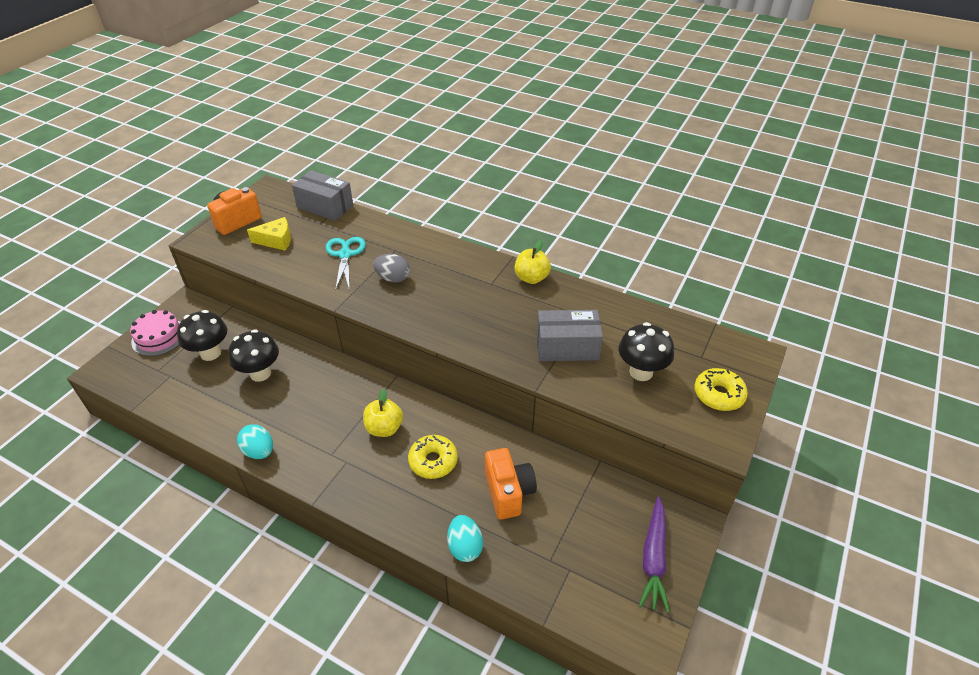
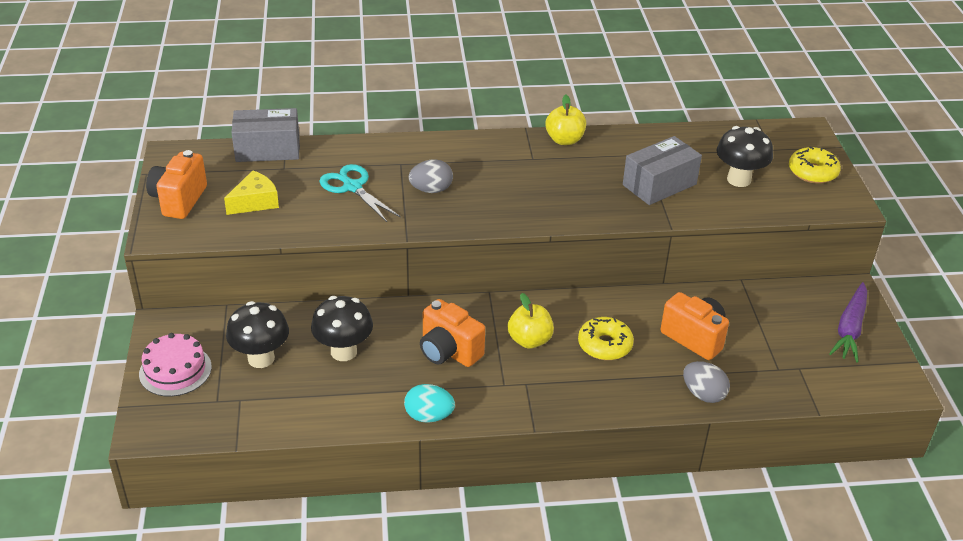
camera: 35 degrees left, 5 degrees down
turquoise egg [447,515,483,562] -> grey egg [683,361,730,403]
purple carrot [639,496,670,613] -> purple carrot turned 45 degrees clockwise [829,282,867,363]
none -> orange camera [420,299,485,367]

